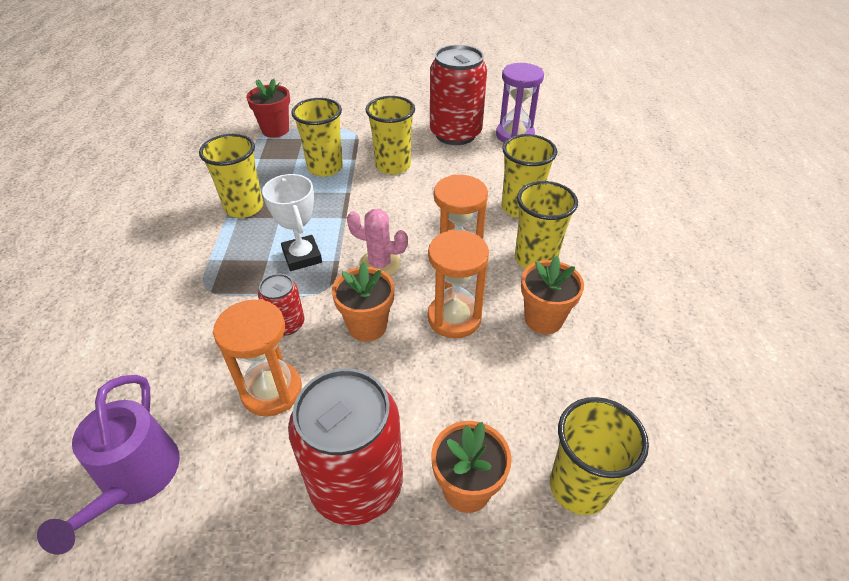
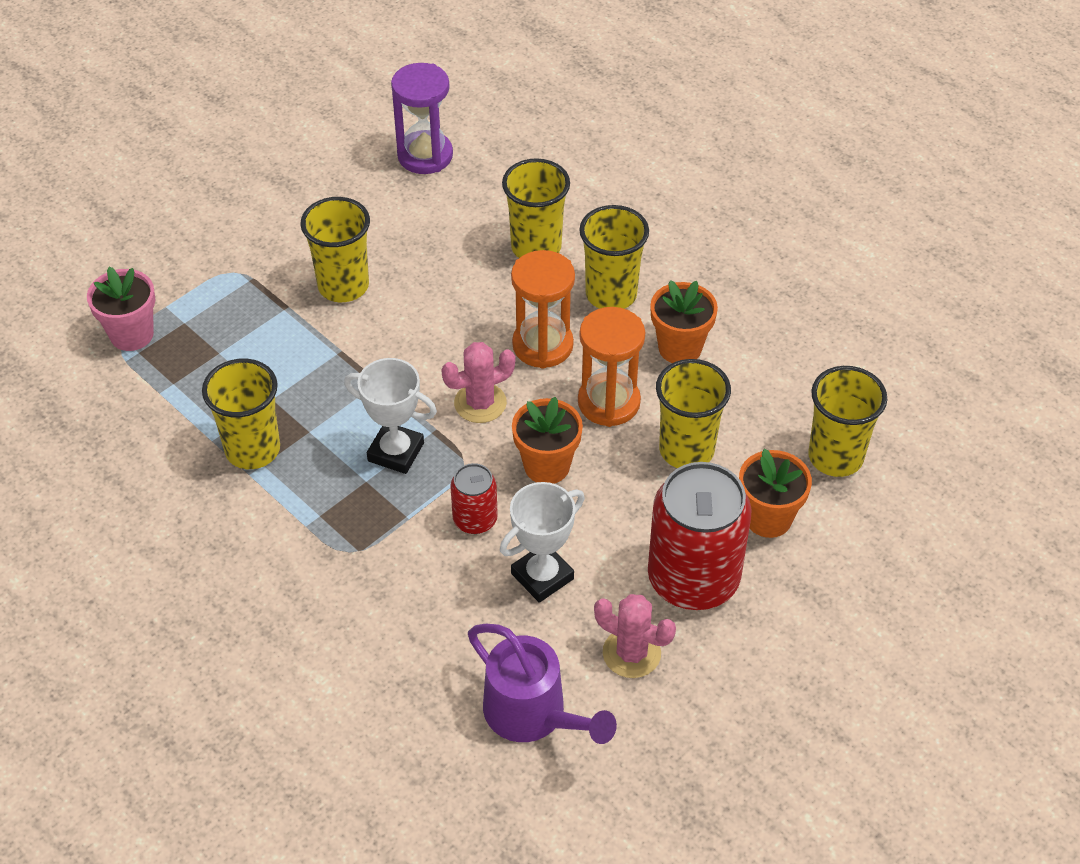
camera: 45 degrees left, 5 degrees up
orange hourglass [213,299,302,416] -> white trophy [500,482,585,603]
red flower pot [246,79,290,138] -> pink flower pot [87,267,156,351]
yellow cup [291,98,343,177] -> yellow cup moved to [656,359,731,468]
red can [430,45,487,145] -> none
none -> pink cactus [594,594,676,678]

